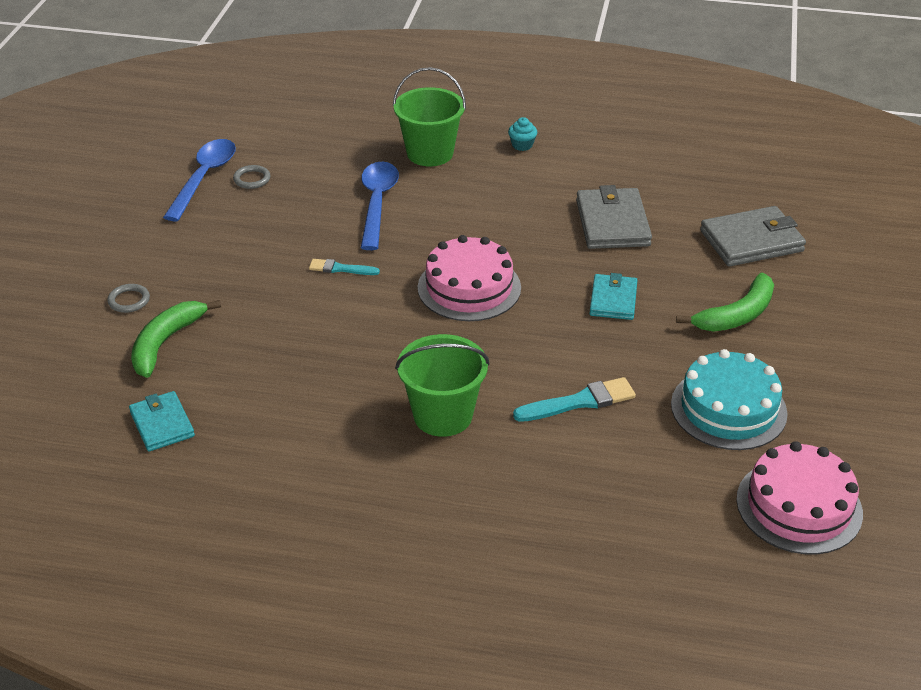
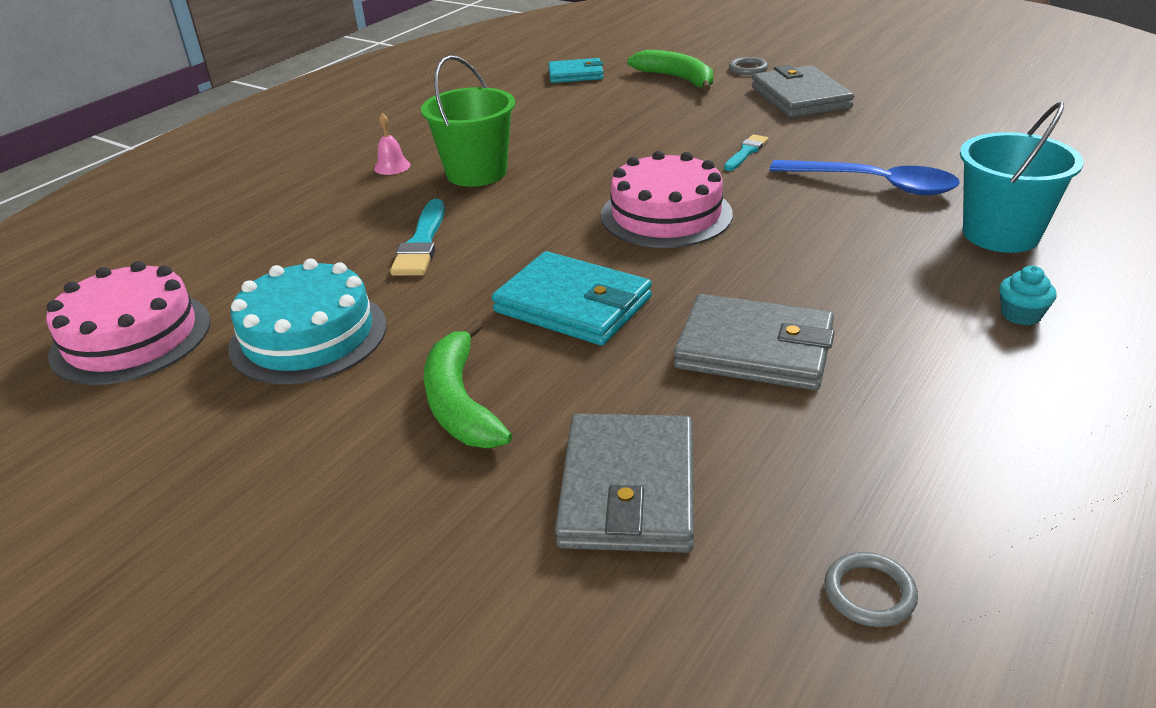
camera: 115 degrees right, 5 degrees down
blue spoon [163,139,236,221] -> none
grey ring [233,165,271,189] -> grey ring moved to [824,552,918,627]
green bucket [393,67,466,166] -> turquoise bucket [960,102,1084,253]
turquoise wallet [589,273,638,320] -> turquoise wallet [492,251,652,346], size x1.56
none -> pink bell [374,113,411,175]
none -> grey wallet [752,65,854,118]

